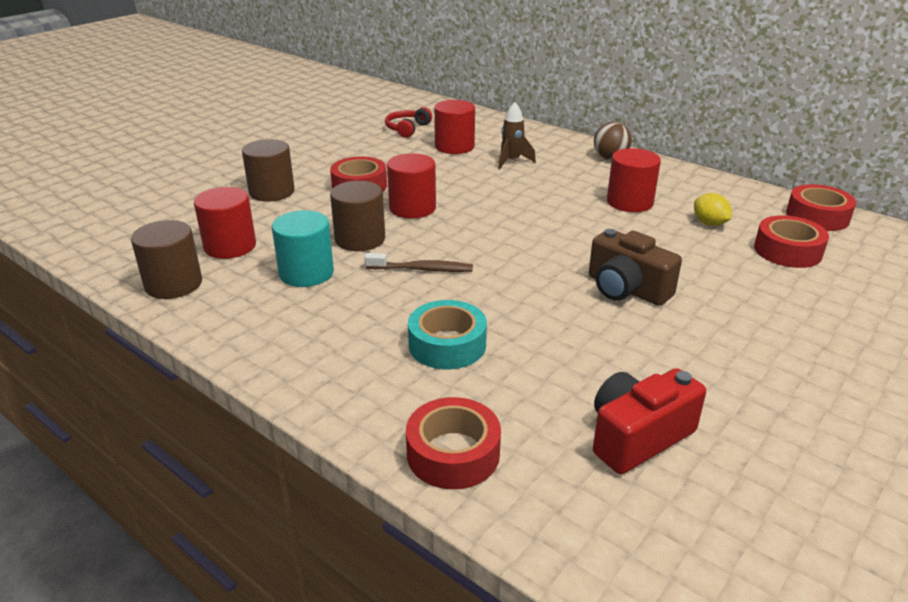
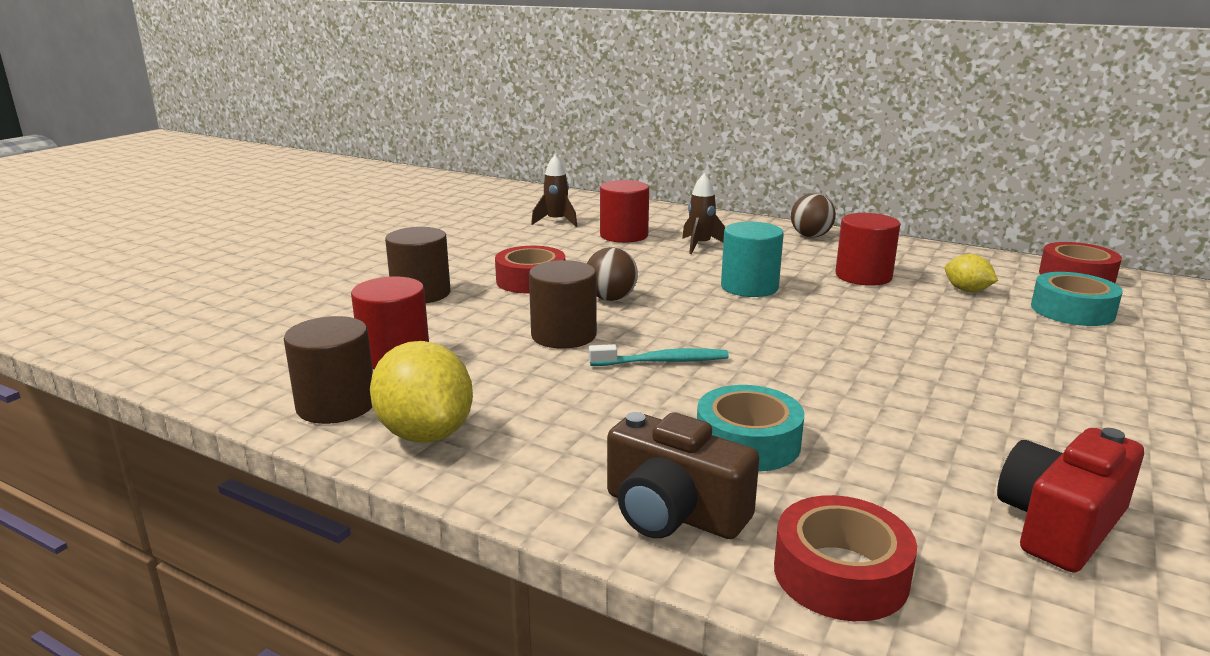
camera: 10 degrees left, 10 degrees down
turquoise cylinder [272,210,334,287] -> turquoise cylinder moved to [721,221,784,297]
brown toothbrush [364,253,473,272] -> turquoise toothbrush [589,344,729,366]
red headphones [385,107,432,138] -> brown rocket [531,155,577,227]
red cylinder [387,153,436,219] -> brown ball [587,247,638,301]
brown camera [589,229,682,306] -> brown camera moved to [607,412,759,539]
red tape [754,215,829,268] -> turquoise tape [1031,272,1123,326]
none -> yellow lemon [370,341,473,443]

